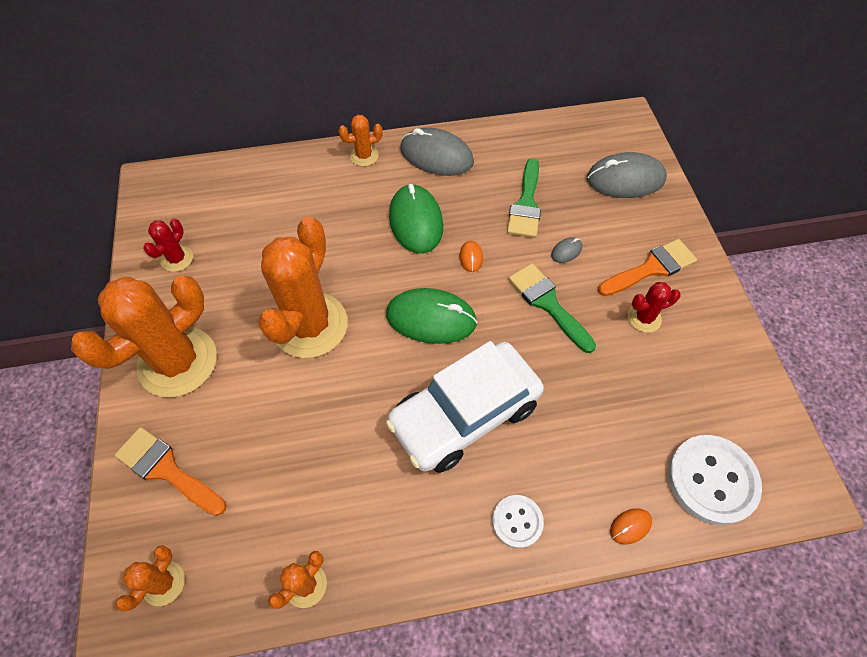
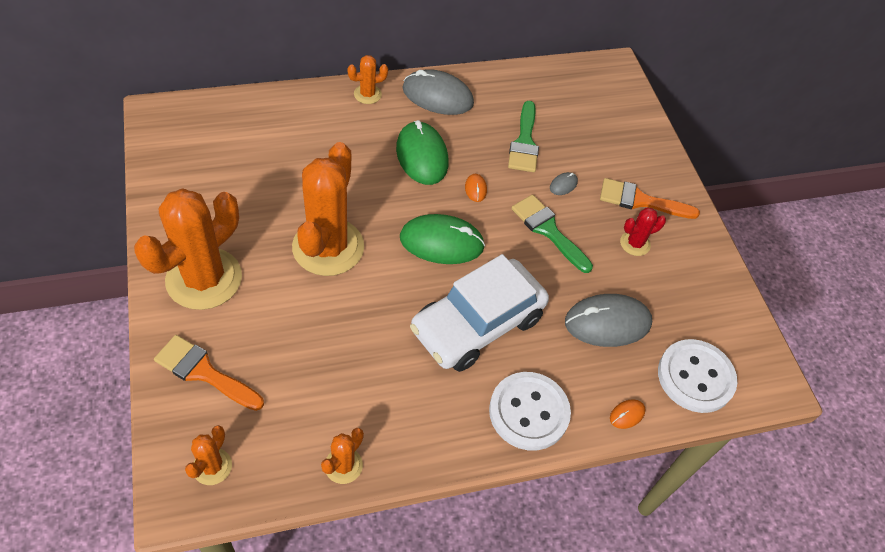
camera: 10 degrees left, 5 degrees down
red cactus [143,219,193,272] -> none
white button [492,495,544,548] -> white button [489,372,571,450], size x1.78
grey mouse [587,152,667,198] -> grey mouse moved to [565,294,652,347]
orange brush [598,239,697,296] -> orange brush turned 135 degrees counterclockwise [600,178,700,219]

